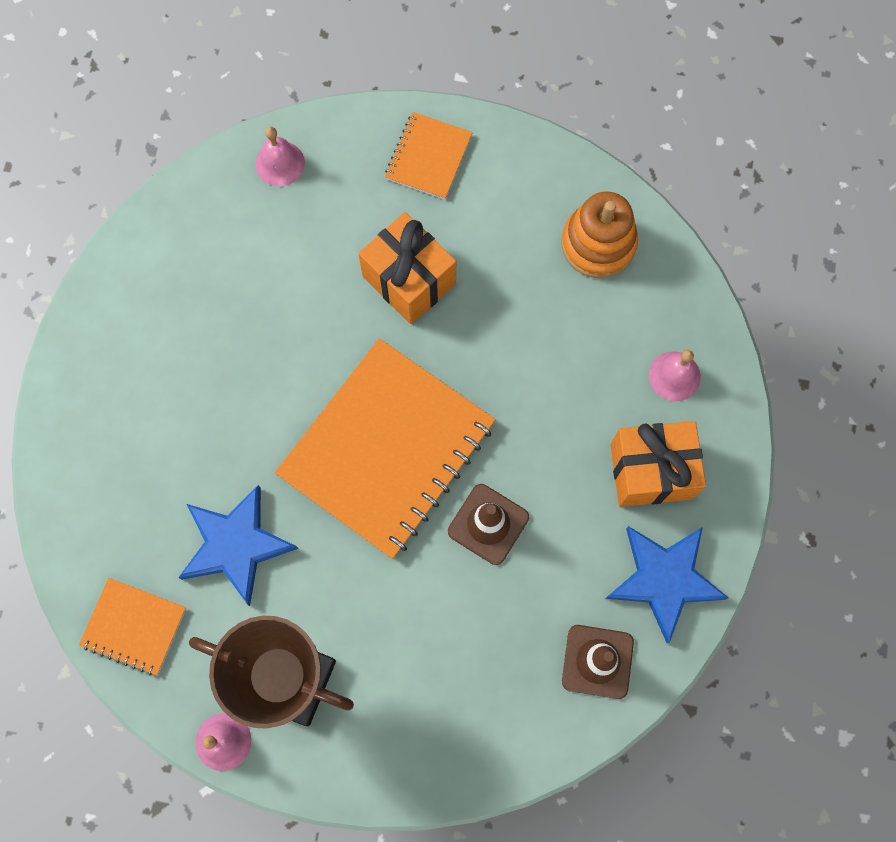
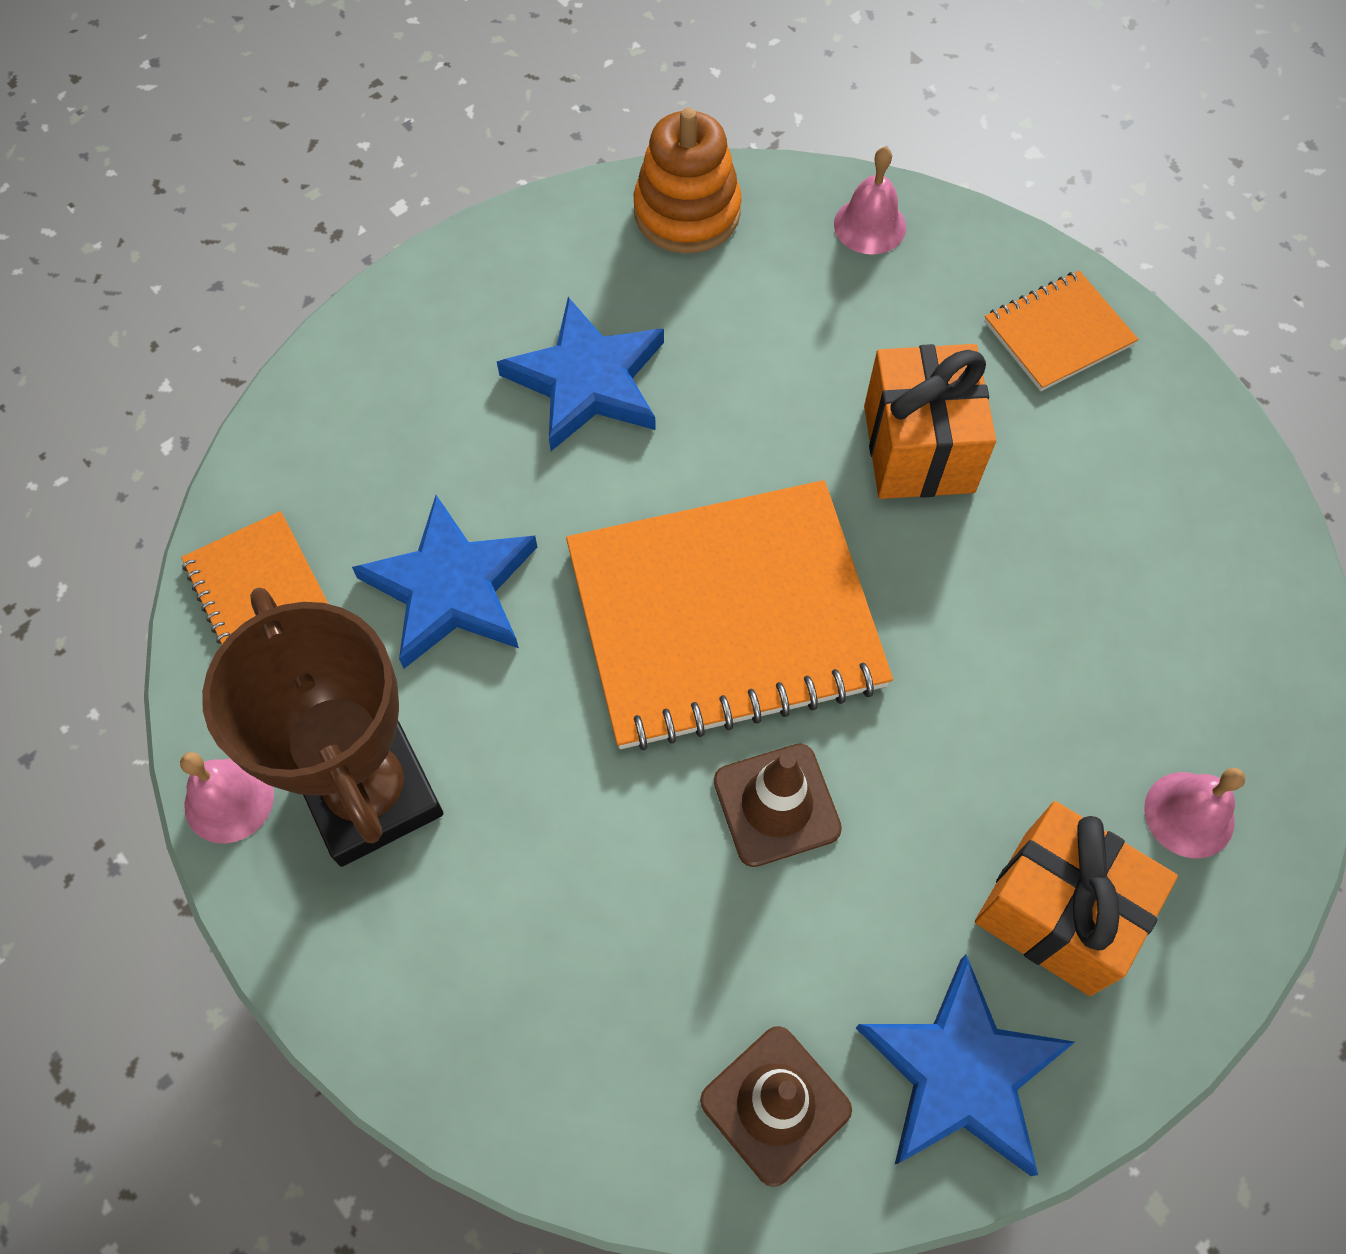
camera: 40 degrees right, 10 degrees down
orange stacking toy [562,191,638,278] -> orange stacking toy moved to [634,108,742,253]
none -> blue star [497,297,664,451]

